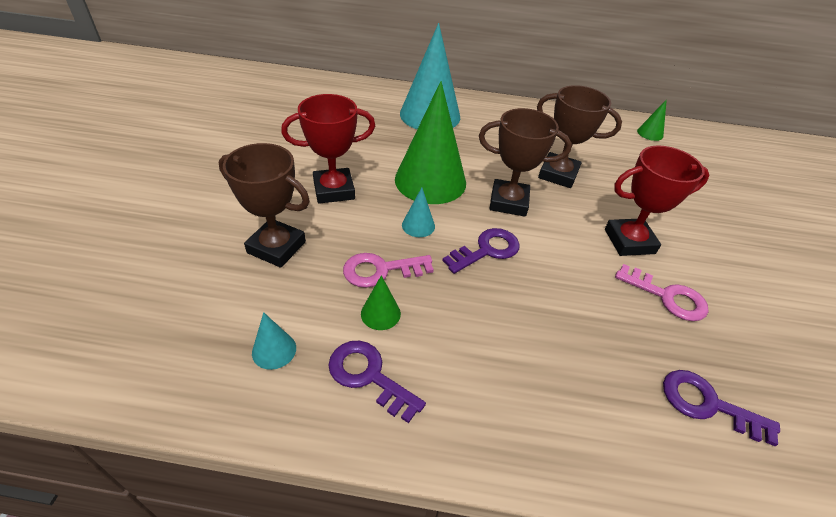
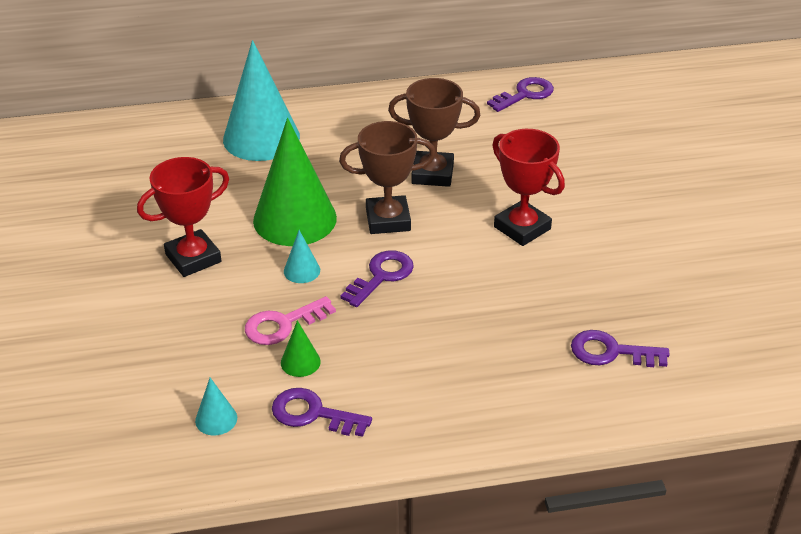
camera: 15 degrees left, 5 degrees down
brown trophy [219,143,310,268] -> none
red trophy [605,145,709,256] -> red trophy turned 75 degrees clockwise [492,129,565,246]
pink key [615,264,708,321] -> none
green cone [637,99,667,141] -> purple key [487,77,554,112]

